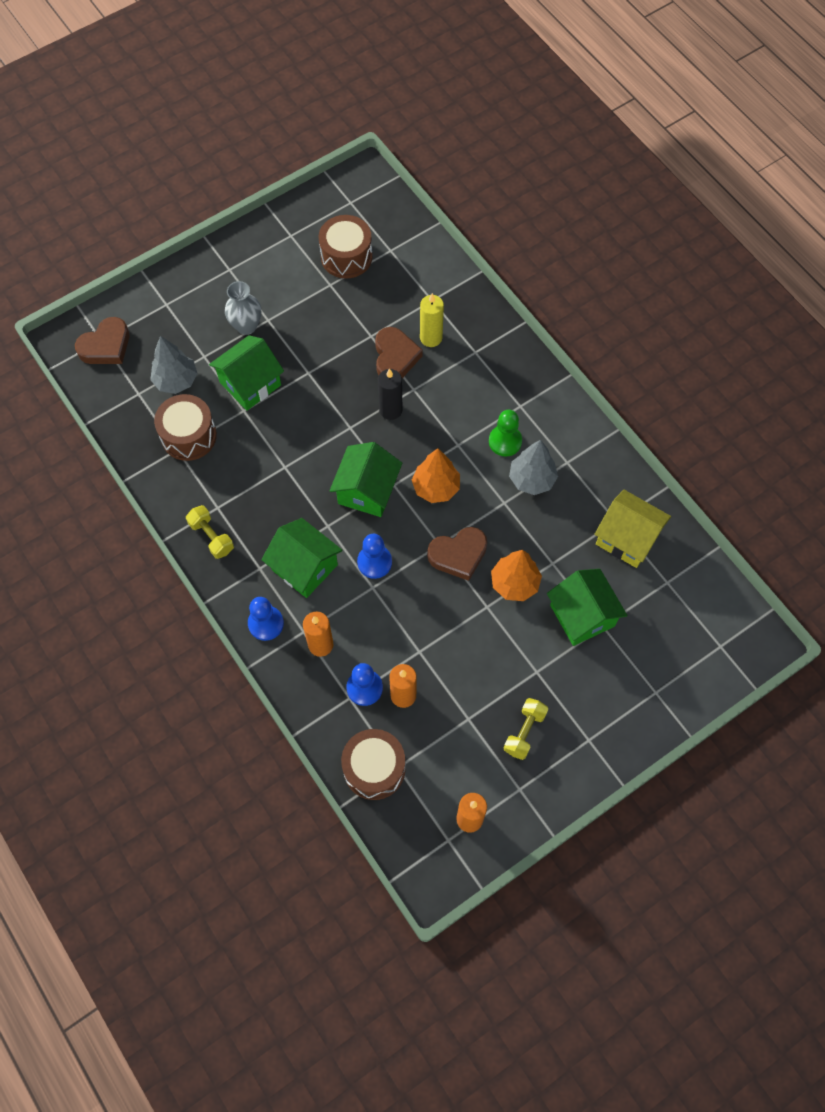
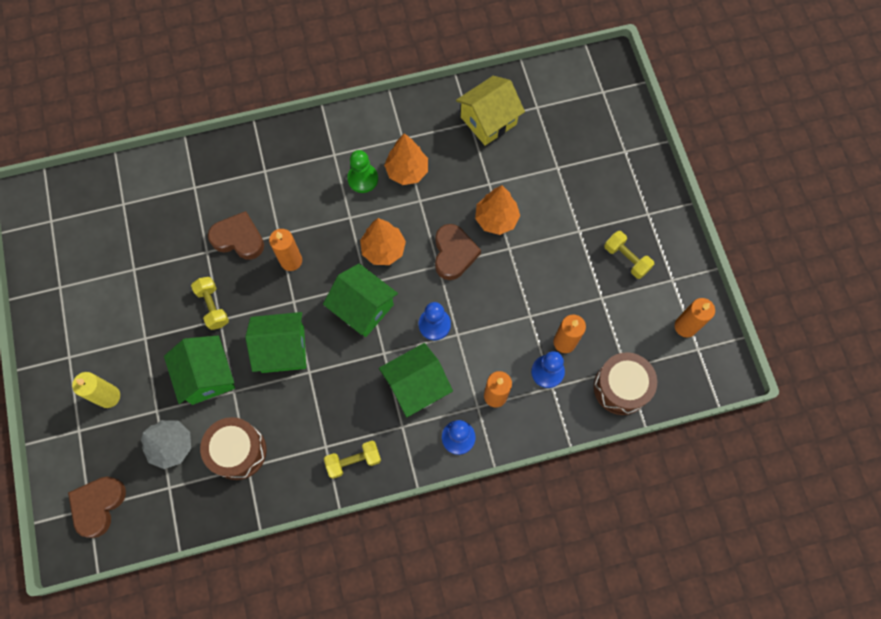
camera: 70 degrees left, 5 degrees up
brown heart [75,317,129,364] -> brown heart turned 135 degrees counterclockwise [68,477,126,538]
grey vase [225,281,261,335] -> none
brown drum [319,215,372,279] -> none
black candle [378,369,403,420] -> orange candle [269,229,302,271]
yellow candle [420,293,444,347] -> yellow candle moved to [72,372,120,408]
grey tree [509,440,558,495] -> orange tree [384,133,428,185]
green house [547,569,627,646] -> green house moved to [245,312,306,373]
none -> yellow dumbbell [191,277,229,330]

